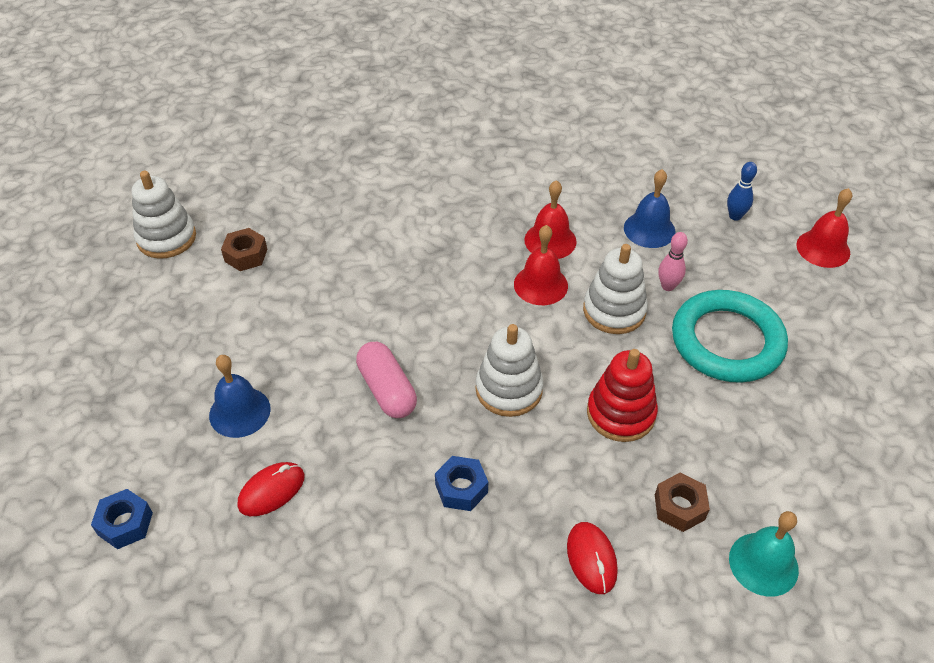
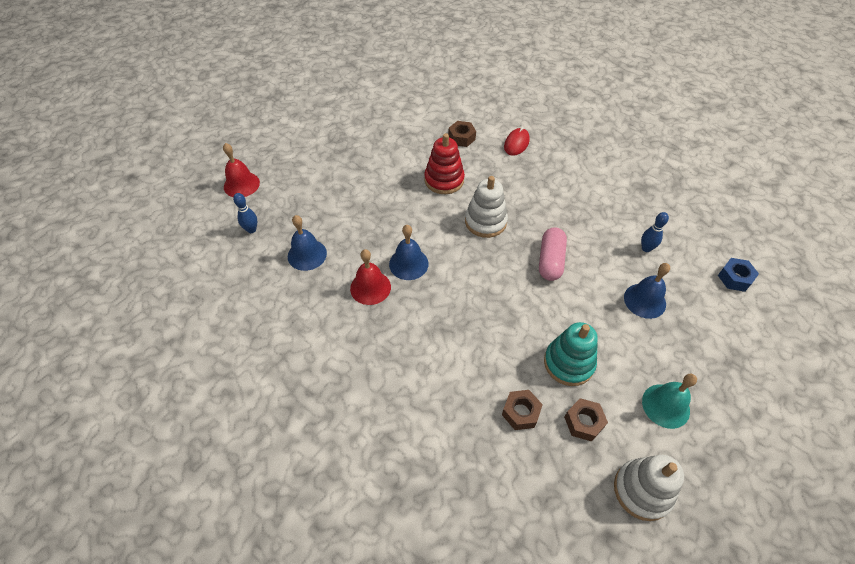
camera: 140 degrees left, 5 degrees up
red mouse [238,462,304,516] -> blue bowling pin [641,212,669,252]
blue nut [435,456,488,511] -> none
red bell [514,225,568,305] -> blue bell [389,225,429,280]
white stacking toy [583,244,648,334] -> none
pink bowling pin [658,232,688,291] -> none
turquoise ring [672,290,788,383] -> none
turquoise bell [729,511,799,597] -> turquoise bell moved to [642,374,697,429]
none -> brown nut [502,390,543,430]
none -> turquoise stacking toy [544,322,598,386]

